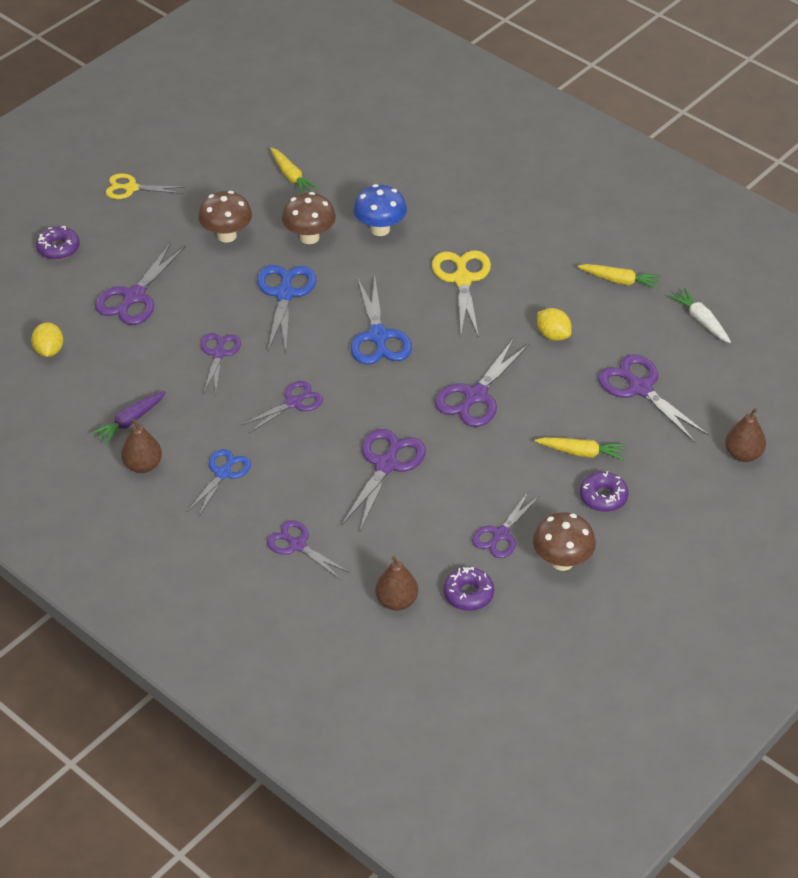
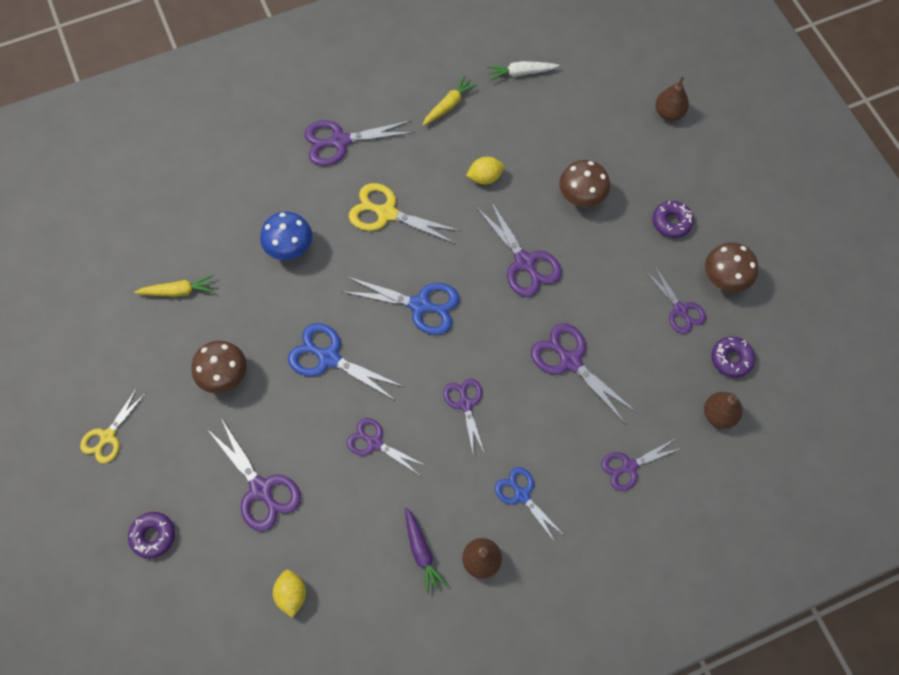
camera: 65 degrees left, 20 degrees up
yellow lemon [31,322,63,357] -> yellow lemon turned 60 degrees clockwise [273,570,306,618]
brown mushroom [282,192,336,244] -> brown mushroom moved to [559,160,610,207]
yellow carrot [535,437,626,460] -> none
purple scissors [598,354,709,443] -> purple scissors moved to [305,120,415,166]

